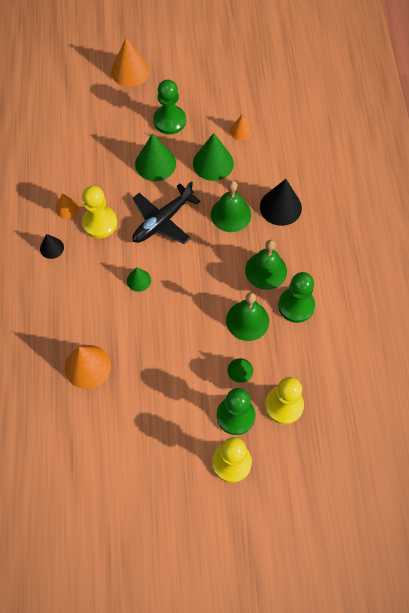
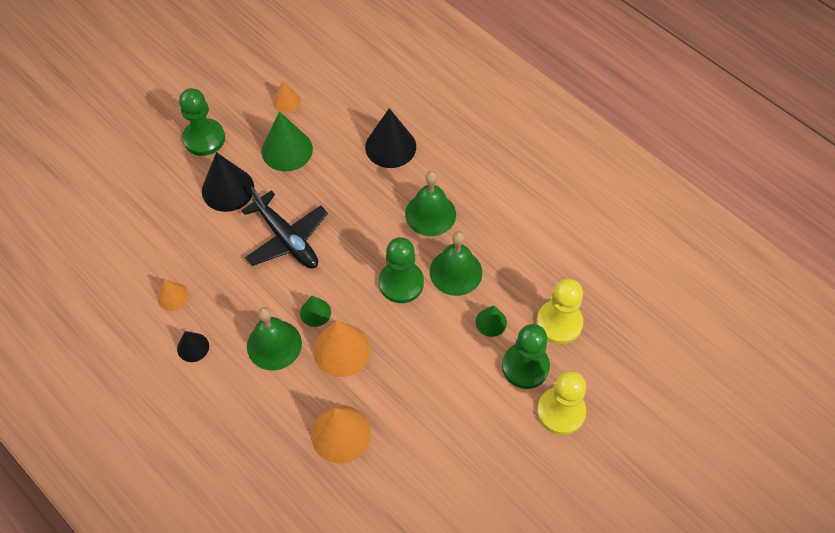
camera: 40 degrees left, 5 degrees down
yellow pawn [82,186,117,238] -> none
orange cone [111,38,150,87] -> orange cone moved to [313,320,371,377]
black plane [132,181,201,244] -> black plane turned 45 degrees counterclockwise [241,187,328,268]
green cone [135,133,176,181] -> black cone [202,152,254,212]
green bell [211,181,251,232] -> green bell moved to [247,307,302,370]
green pawn [278,272,315,323] -> green pawn moved to [379,237,424,303]

